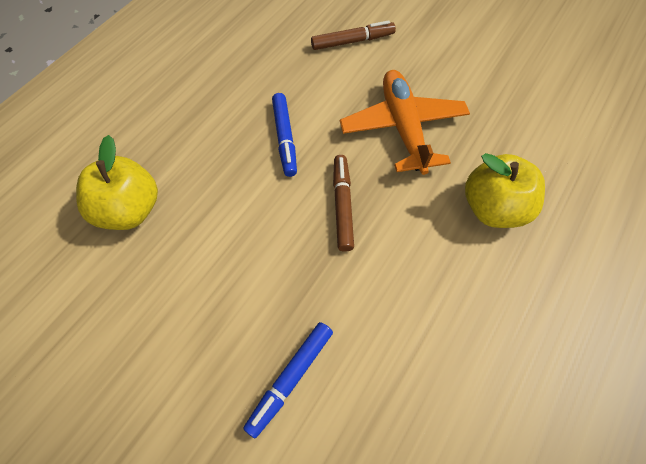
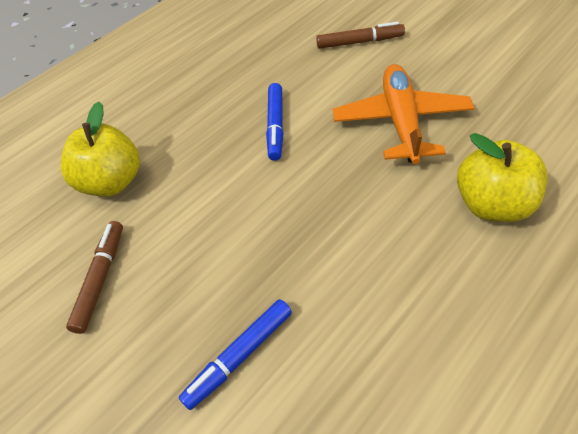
camera: 15 degrees right, 10 degrees down
brown marker [333,155,354,252] -> brown marker moved to [66,221,123,334]

